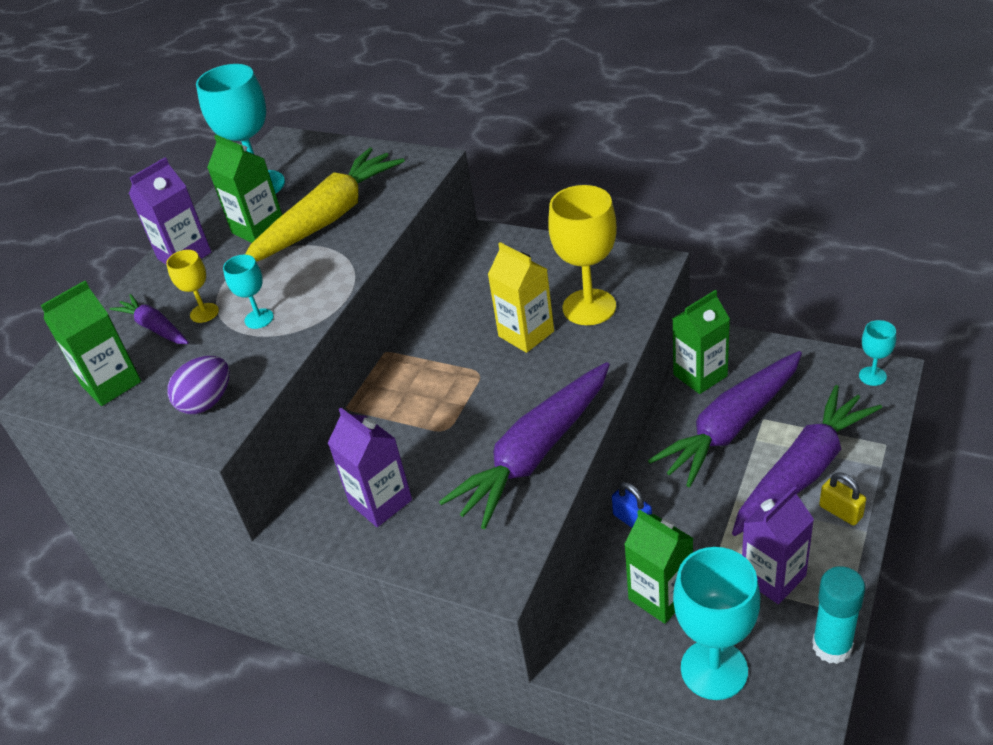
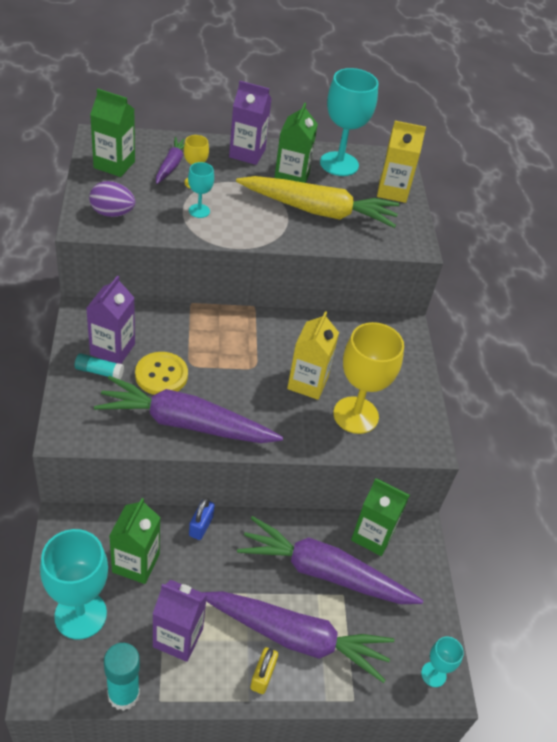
camera: 50 degrees right, 5 degrees up
none -> turquoise glue stick [75,353,124,380]
none -> yellow button [135,352,188,395]
none -> yellow carton [377,121,426,203]

